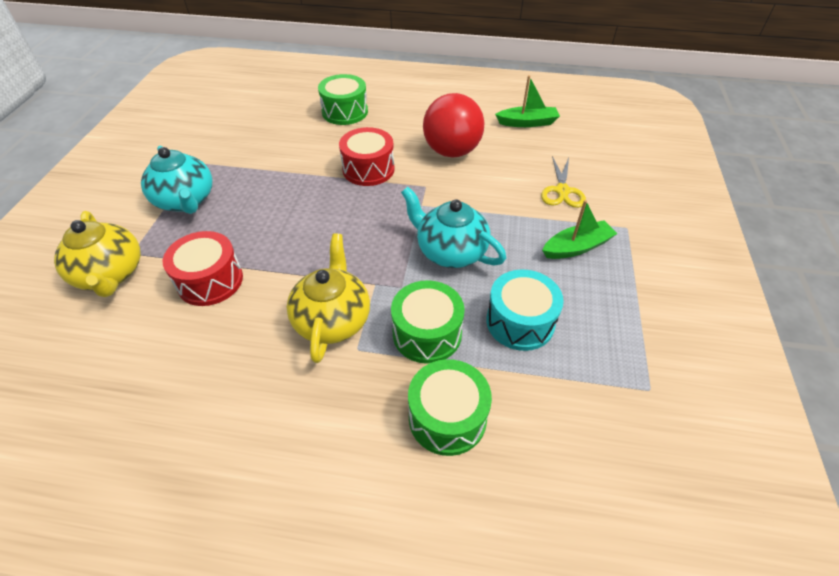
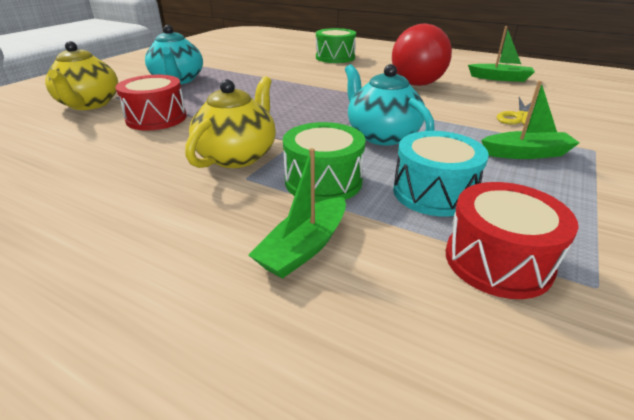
camera: 20 degrees right, 15 degrees down
red drum [339,127,395,186] -> red drum moved to [446,182,579,299]
green drum [408,359,492,456] -> green boat [249,148,346,279]

